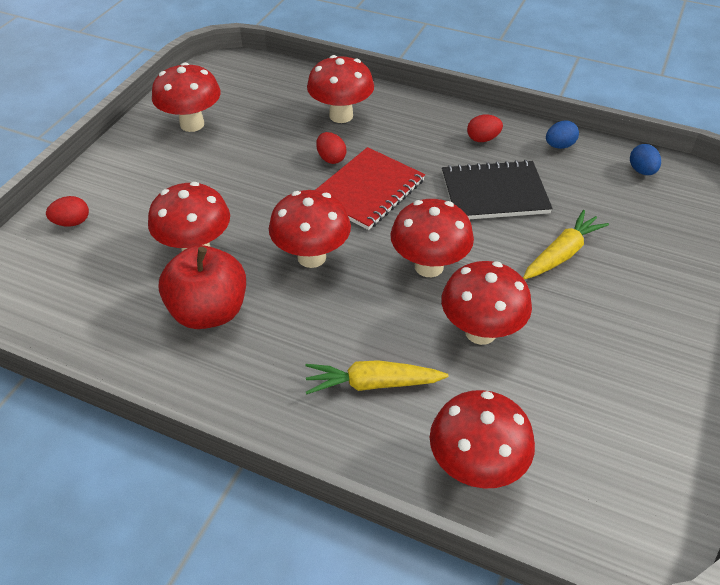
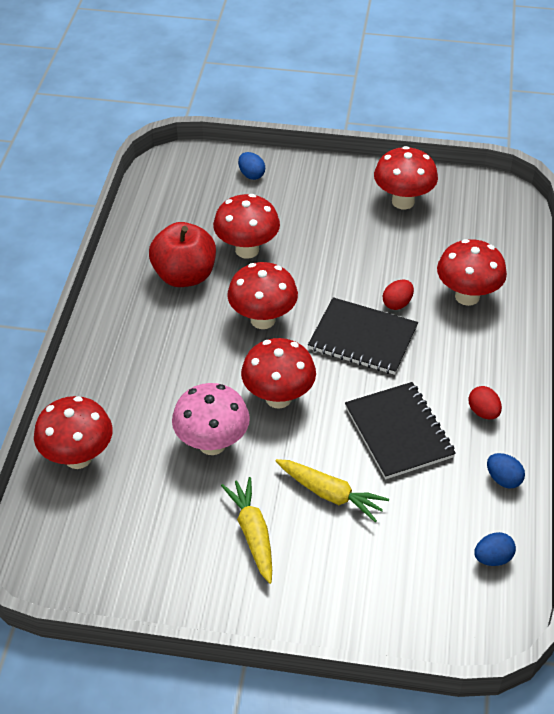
camera: 75 degrees right, 0 degrees up
red egg [46,196,89,227] -> blue egg [238,152,265,180]
yellow carrot [306,360,448,395] -> yellow carrot moved to [221,477,272,584]
red notebook [316,147,425,230] -> black notebook [308,297,418,375]
red mushroom [441,261,532,345] -> pink mushroom [172,383,250,455]

